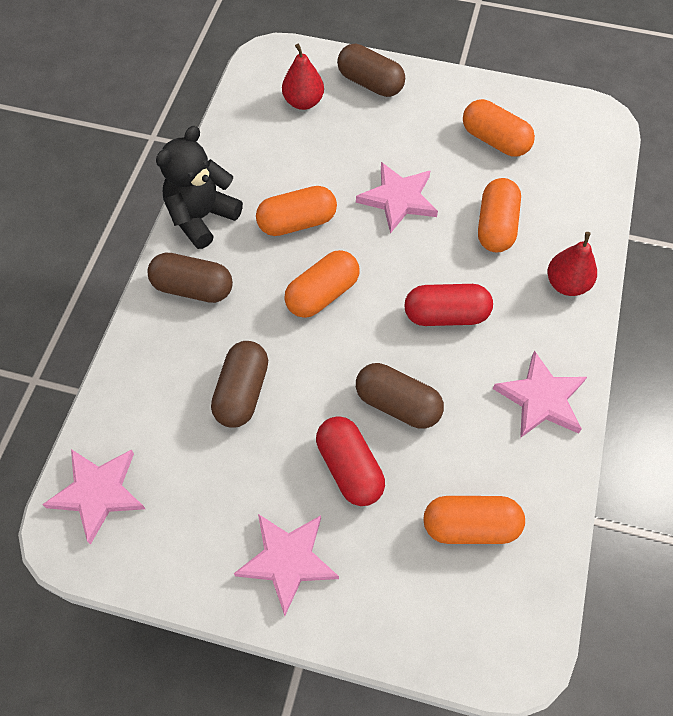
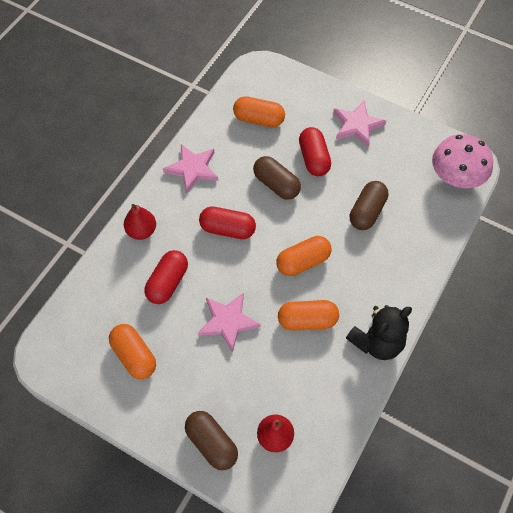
camera: 165 degrees left, 0 degrees up
pink star [42,449,145,545] -> pink mushroom [432,134,493,188]
brown capsule [147,253,233,303] -> none
orange capsule [478,178,521,253] -> red capsule [144,250,188,304]

